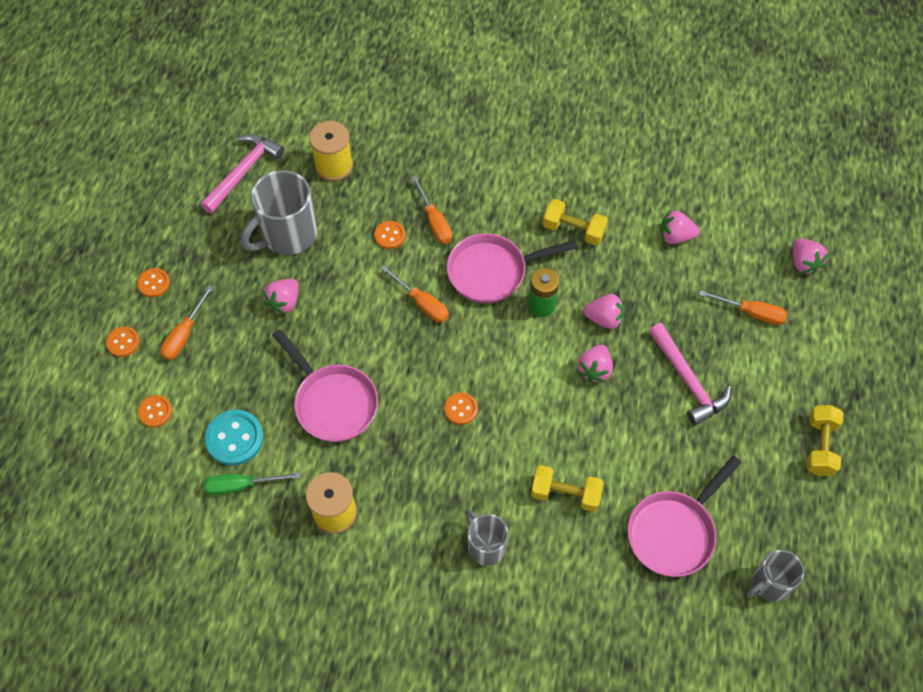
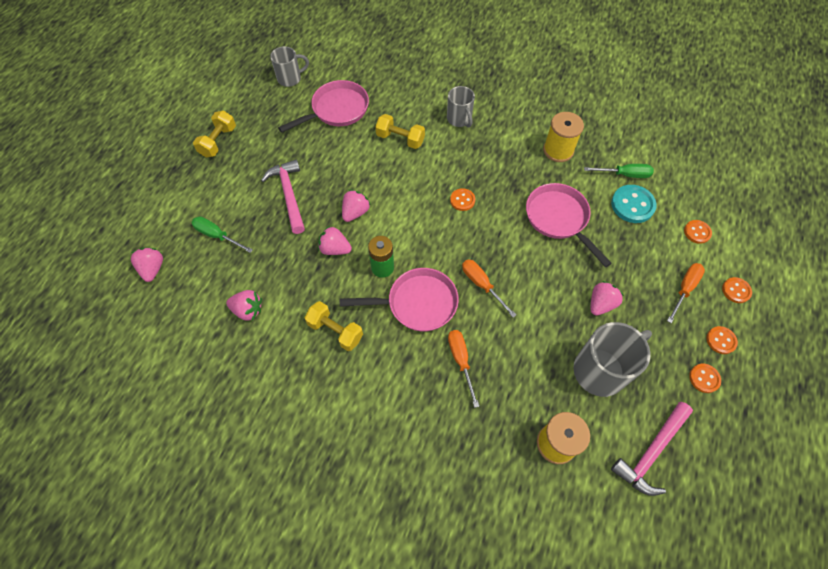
camera: 170 degrees left, 0 degrees up
orange button [374,221,405,249] -> orange button moved to [689,364,721,393]
orange screwdriver [699,290,787,325] -> green screwdriver [191,216,253,253]

